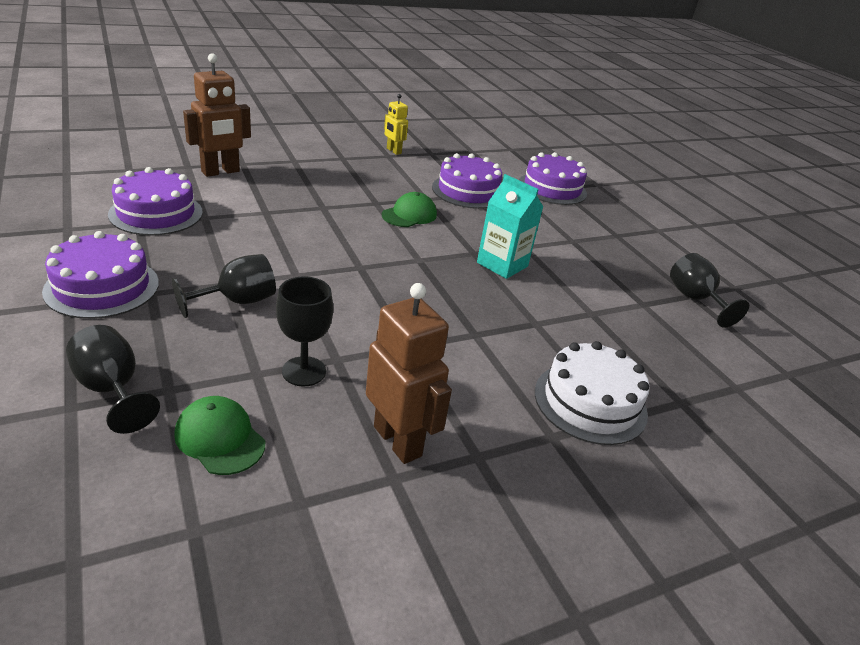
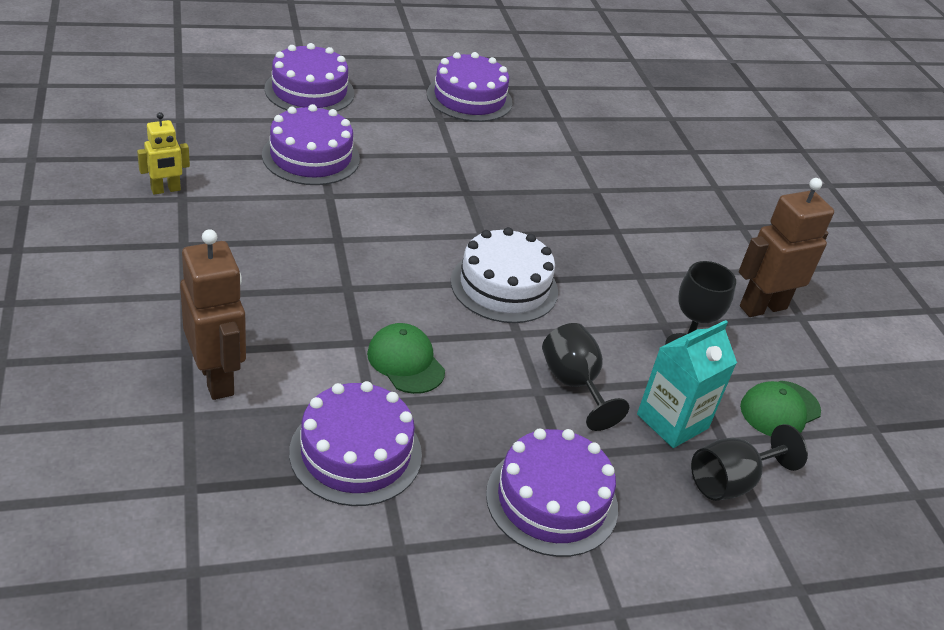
camera: 80 degrees left, 5 degrees up
green cap [382,192,437,227] -> green cap moved to [367,323,445,394]
turquoise carton [477,174,543,279] -> turquoise carton moved to [637,320,737,448]
white cake [535,341,650,445] -> white cake moved to [451,227,558,323]
black goblet [670,253,749,328] -> none
none -> purple cake [427,52,512,122]

